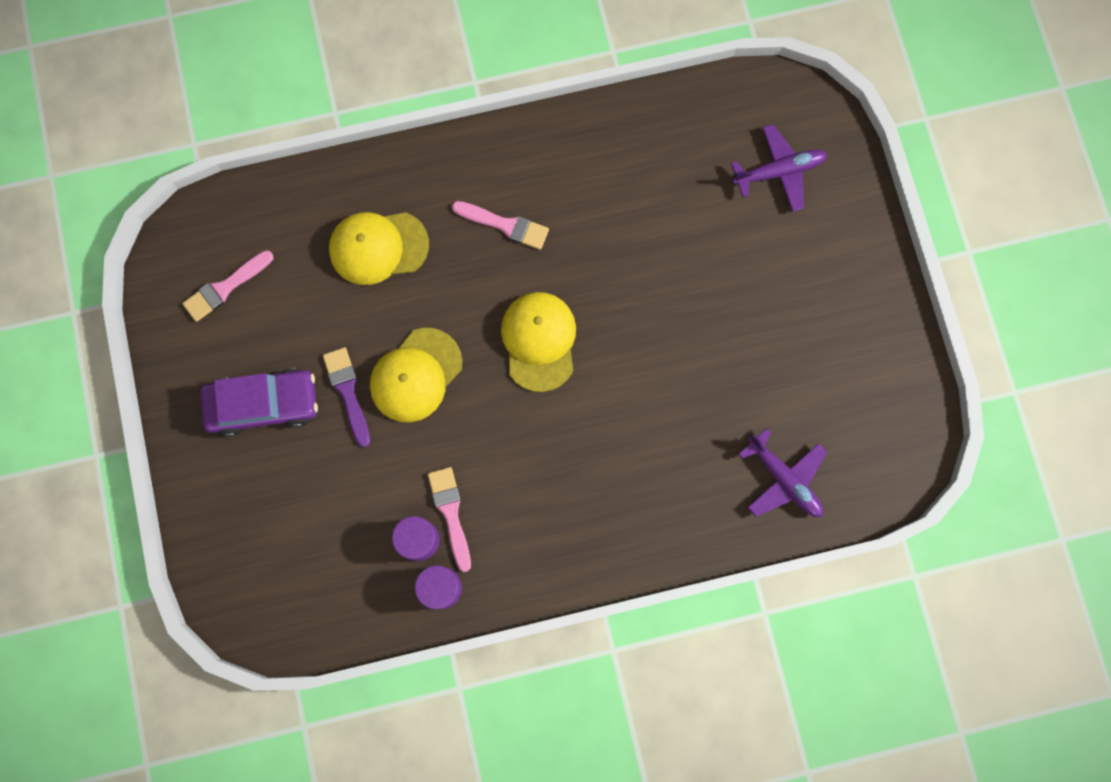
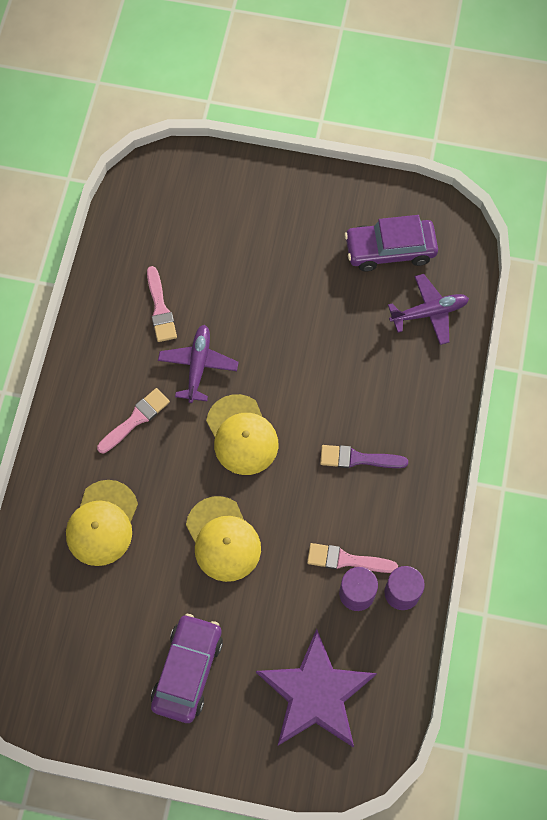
camera: 65 degrees left, 10 degrees down
pink brush [182,250,274,322] -> pink brush moved to [147,266,177,342]
purple brush [323,347,370,447] -> purple brush moved to [320,445,408,468]
yellow cap [501,292,576,392] -> yellow cap turned 135 degrees counterclockwise [206,394,278,475]
purple plane [731,124,827,212] -> purple plane moved to [158,325,238,403]
none -> purple star [256,629,377,747]
none -> purple car [344,215,438,271]

